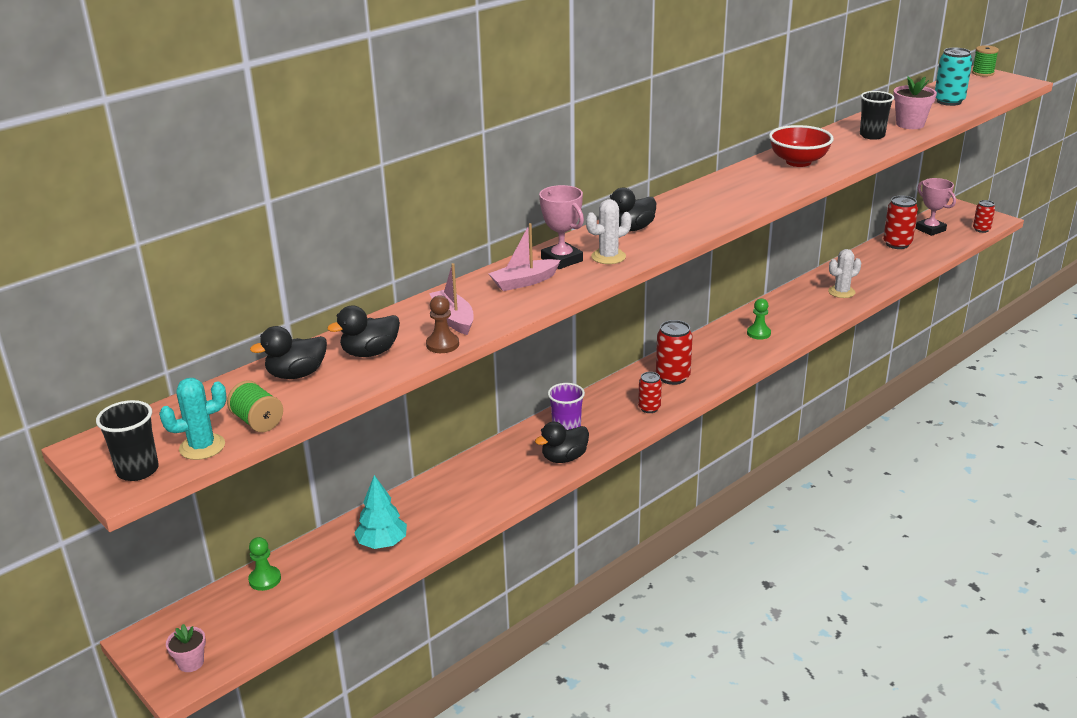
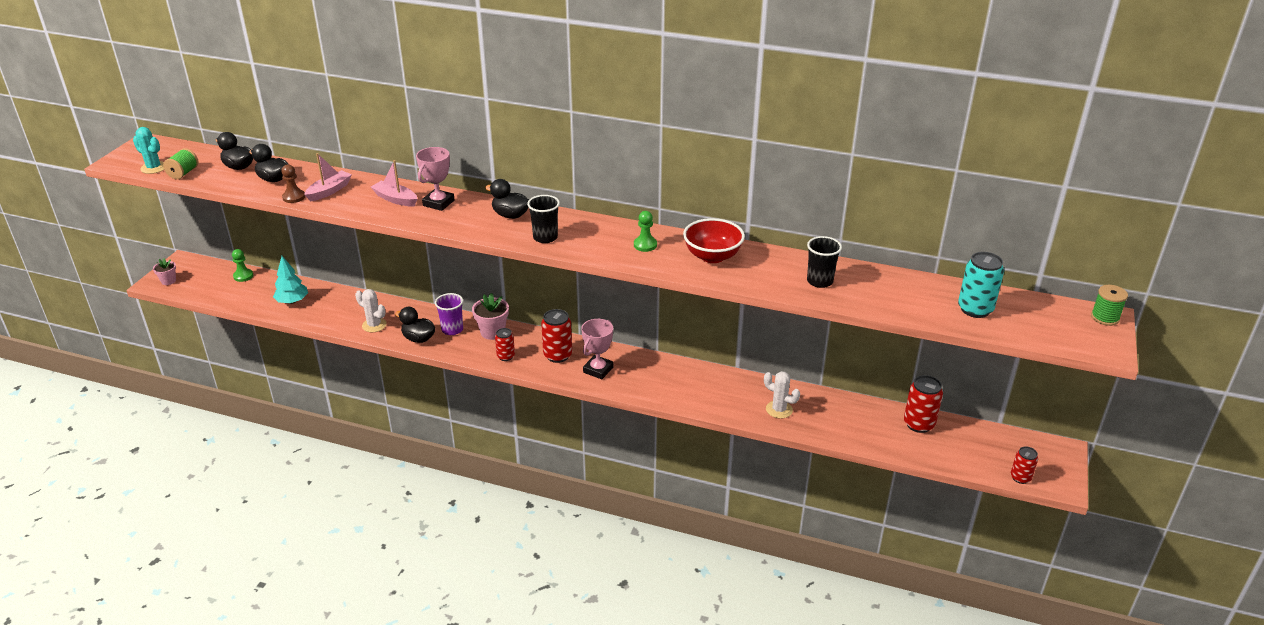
camera: 60 degrees right, 5 degrees up
black cup [96,400,159,481] -> black cup moved to [527,195,560,243]
white cactus [586,199,632,264] -> white cactus moved to [355,289,387,332]
green pawn [747,298,771,340] -> green pawn moved to [634,211,657,252]
pink flower pot [893,76,937,129] -> pink flower pot moved to [472,293,509,340]
pink trophy [916,178,956,236] -> pink trophy moved to [581,319,613,379]

